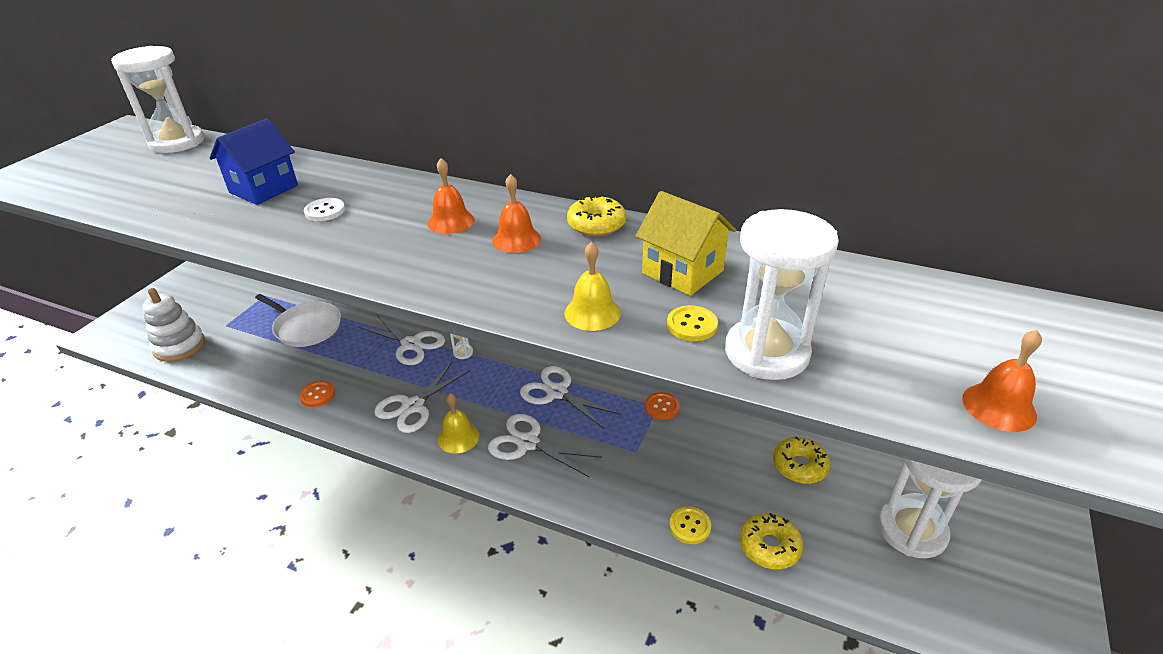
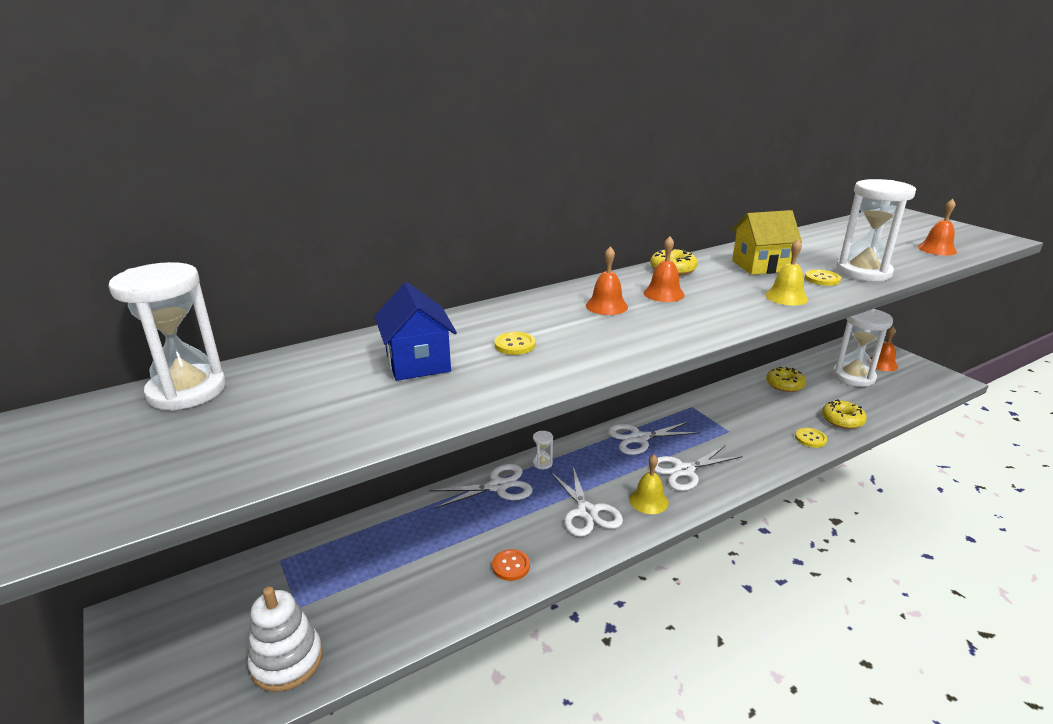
camera: 55 degrees left, 10 degrees down
white pan [255,294,341,347] -> none
white button [304,198,345,221] -> yellow button [494,332,535,355]
orange button [645,392,680,420] -> none
none -> orange bell [870,327,898,371]

